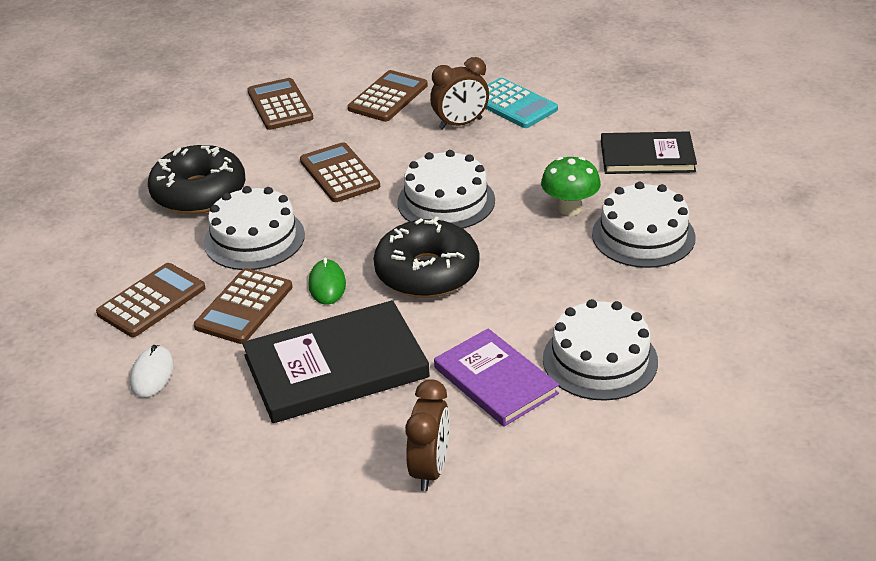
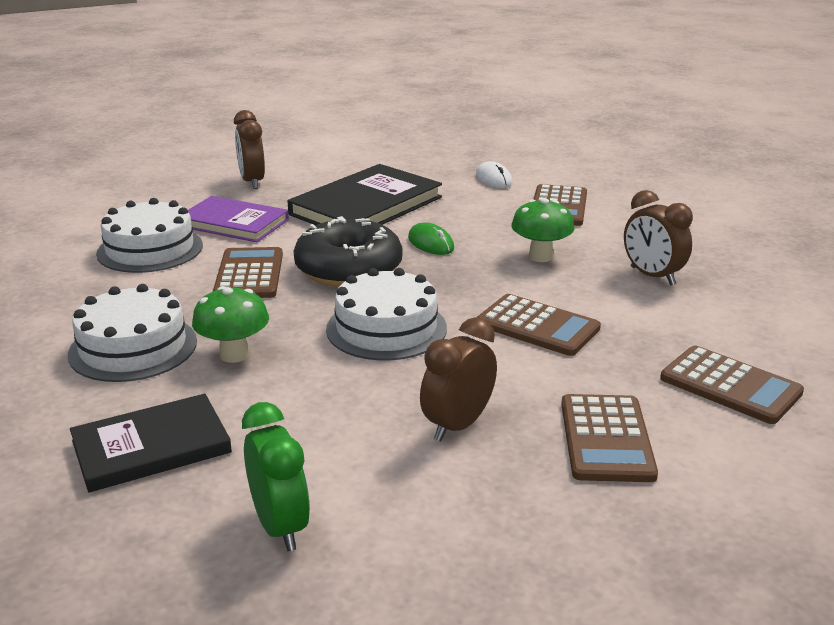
camera: 150 degrees right, 10 degrees down
black donut [148,145,246,214] -> brown clock [624,190,693,286]
brown calculator [194,268,293,344] -> brown calculator moved to [213,247,283,298]
white cake [204,186,305,270] -> green mushroom [511,198,575,262]
turquoise calculator [485,78,558,128] -> none
none -> green clock [242,402,310,551]

